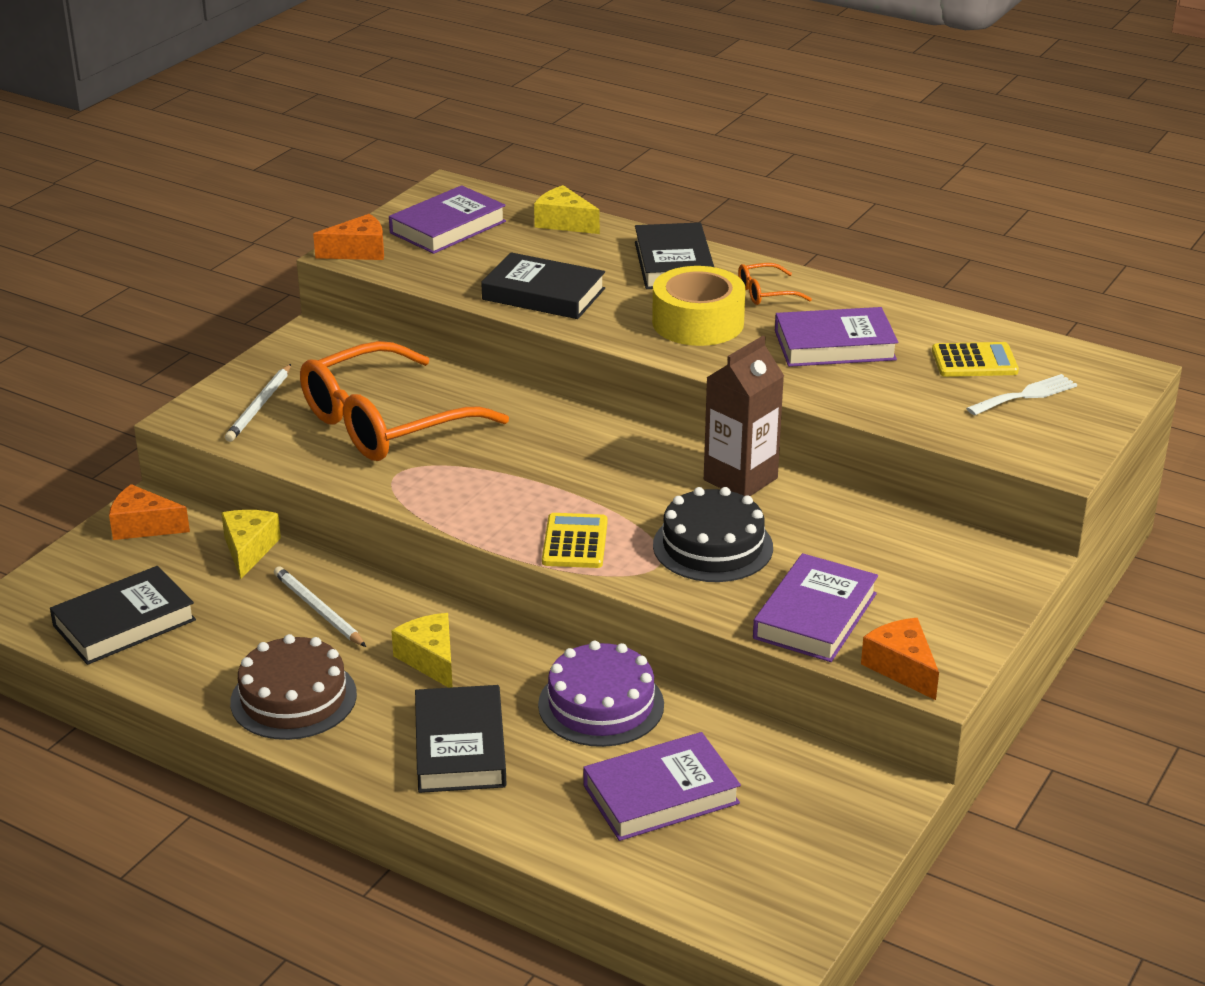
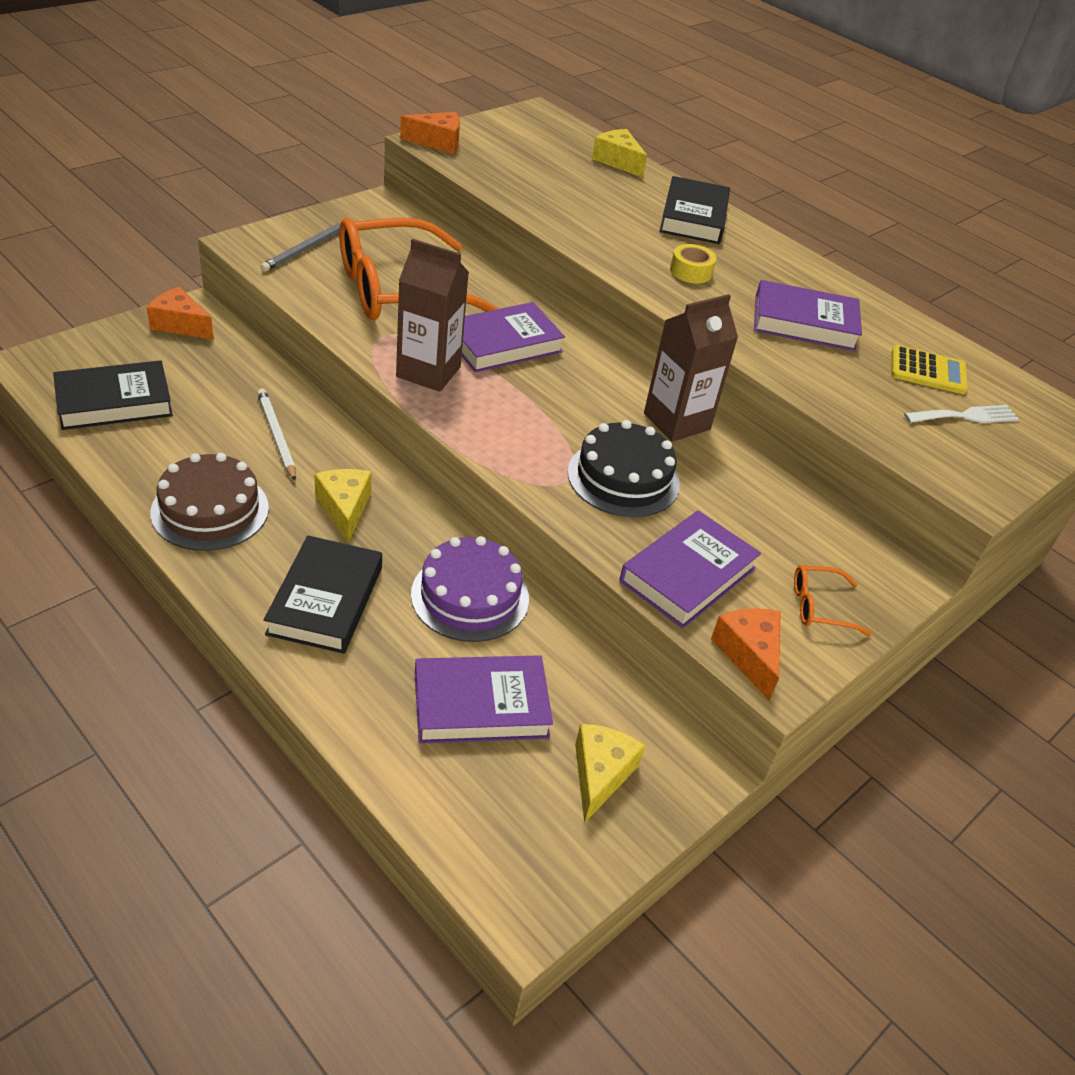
camera: 10 degrees right, 10 degrees up
yellow cheese [221,510,281,579] -> yellow cheese moved to [575,724,645,823]
white pencil [225,364,291,442] -> grey pencil [260,223,340,272]
purple book [389,185,506,254] -> purple book moved to [462,302,565,373]
black book [481,252,605,319] -> none
yellow calculator [542,513,608,568] -> none
yellow tape [652,266,746,346] -> yellow tape [670,244,717,283], size x0.52
orange glasses [738,263,812,305] -> orange glasses moved to [794,565,872,636]
none -> brown carton [396,239,469,392]

